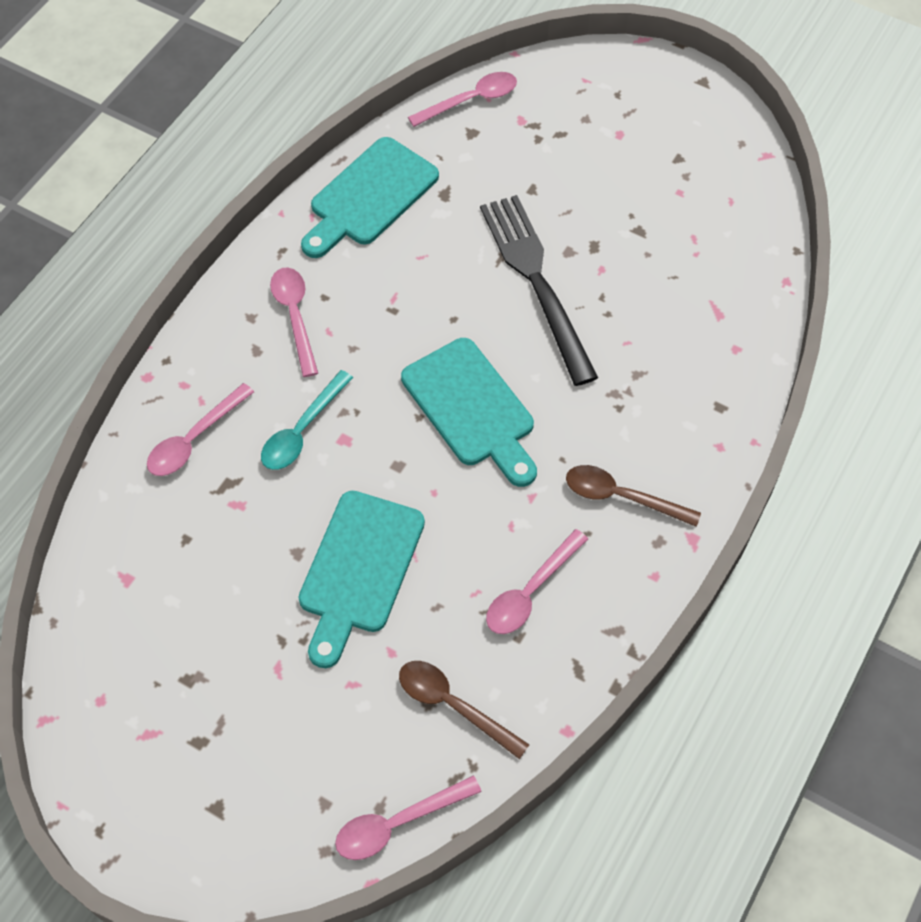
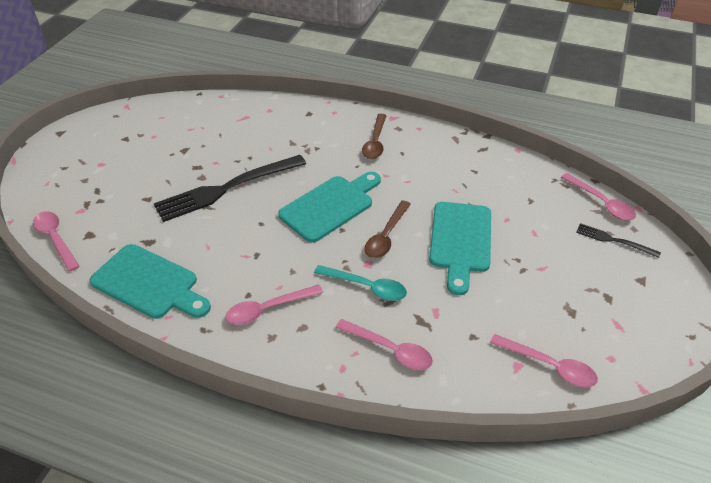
camera: 100 degrees left, 15 degrees down
turquoise cutting board [298,491,425,668] -> turquoise cutting board turned 90 degrees clockwise [429,202,491,295]
brown spoon [399,661,529,759] -> brown spoon moved to [365,201,411,258]
pink spoon [486,529,588,634] -> pink spoon moved to [490,334,598,388]
none -> black fork [576,223,661,258]

